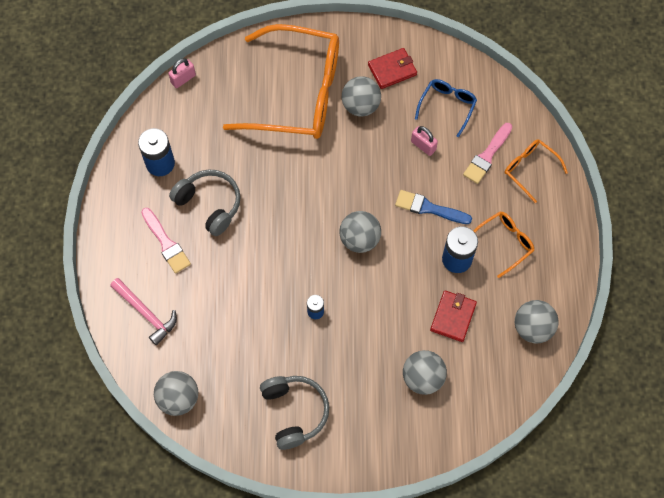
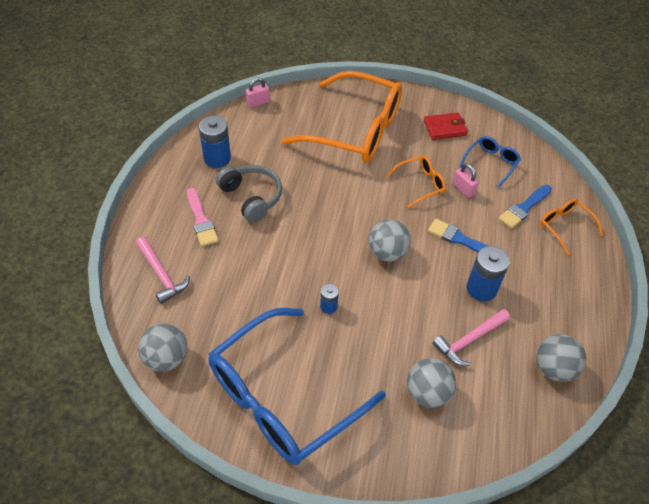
camera: 10 degrees right, 15 degrees down
grey headphones [260,376,329,450] -> blue glasses [208,308,386,465]
grey ball [342,76,381,116] -> none
red wallet [430,290,477,342] -> pink hammer [433,309,510,366]
pink brush [463,123,512,184] -> blue brush [498,185,552,229]
orange glasses [474,212,534,278] -> orange glasses moved to [386,156,446,208]

